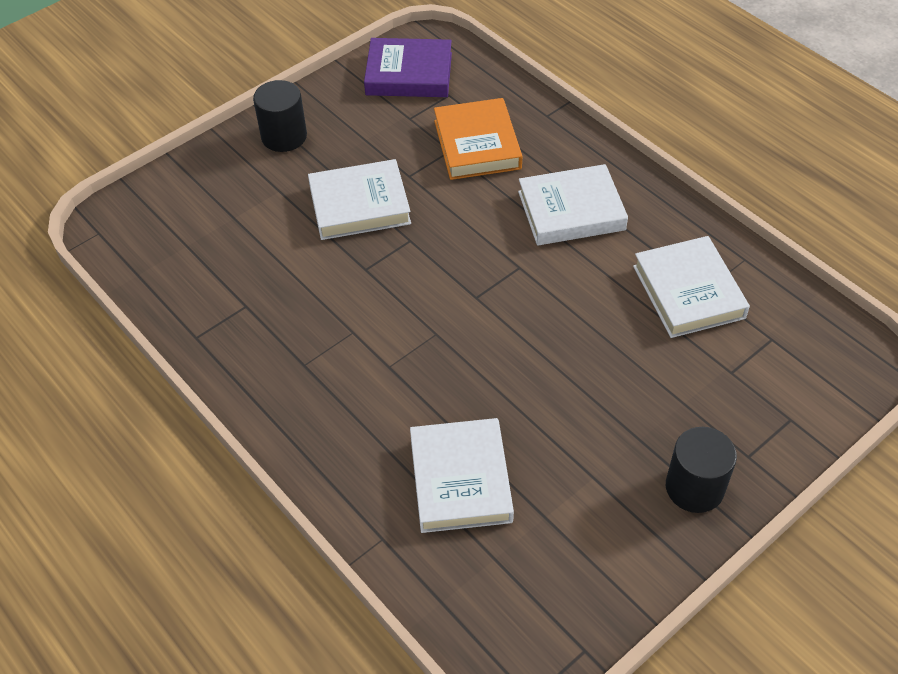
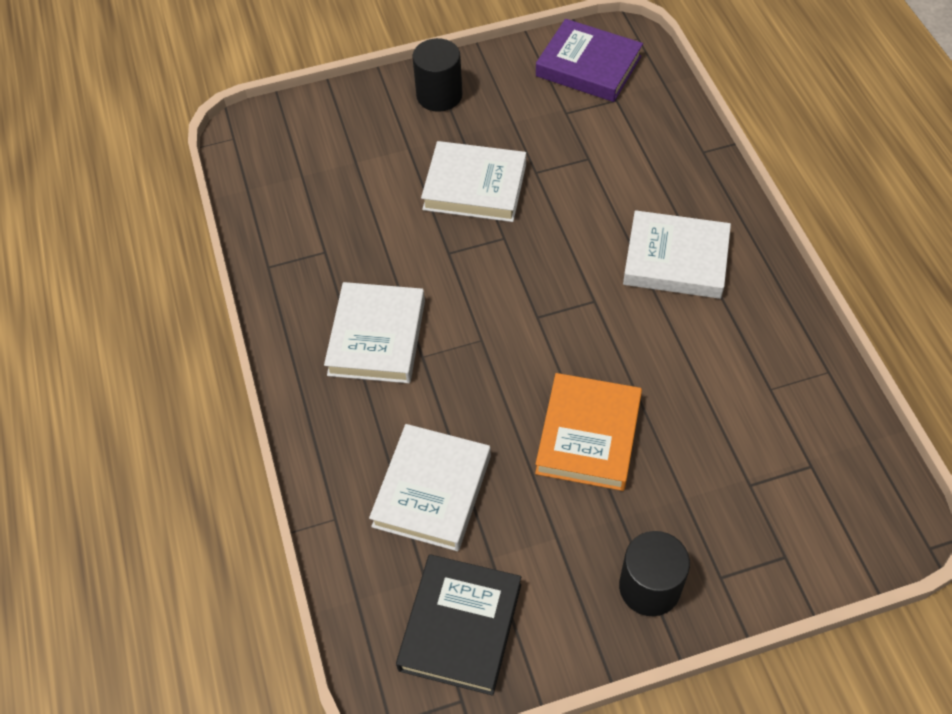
camera: 25 degrees right, 5 degrees up
orange book [434,98,522,180] -> orange book moved to [535,373,642,491]
white book [633,236,750,338] -> white book moved to [324,282,425,383]
none -> black book [396,554,521,696]

